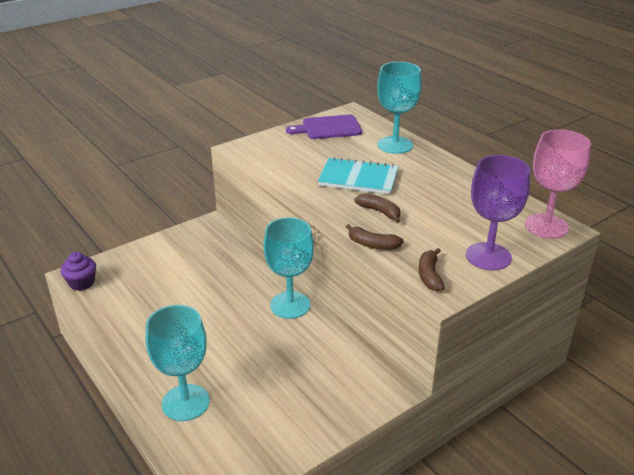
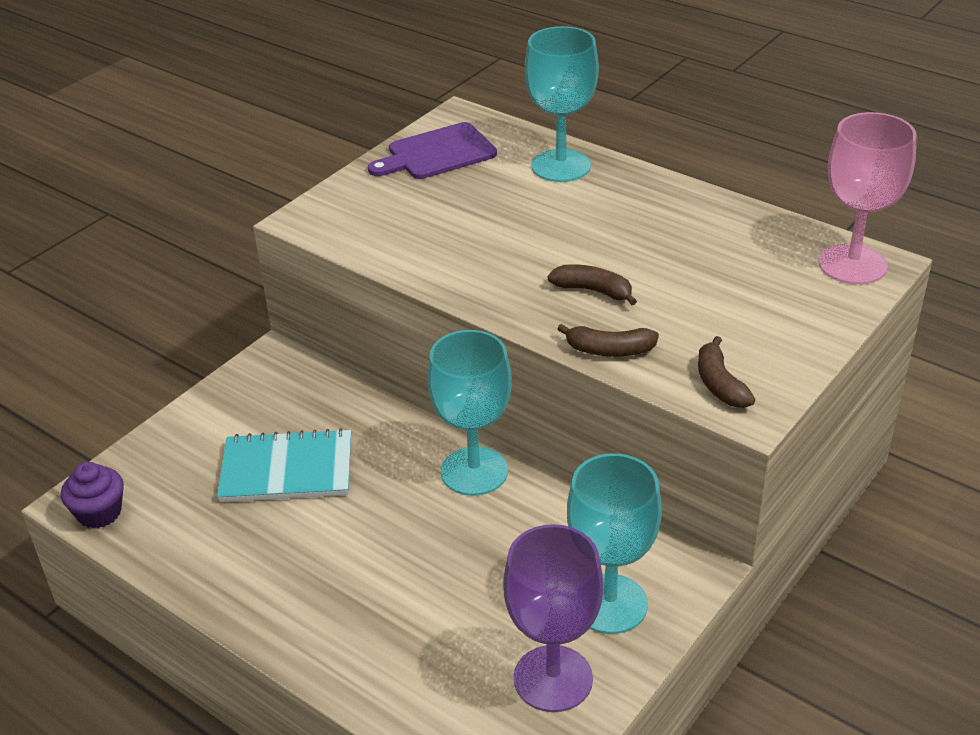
camera: 15 degrees left, 5 degrees up
turquoise goblet [146,305,209,421] -> turquoise goblet moved to [567,453,662,634]
turquoise notebook [318,157,399,194] -> turquoise notebook moved to [217,428,351,502]
purple goblet [466,155,530,270] -> purple goblet moved to [503,524,604,712]

